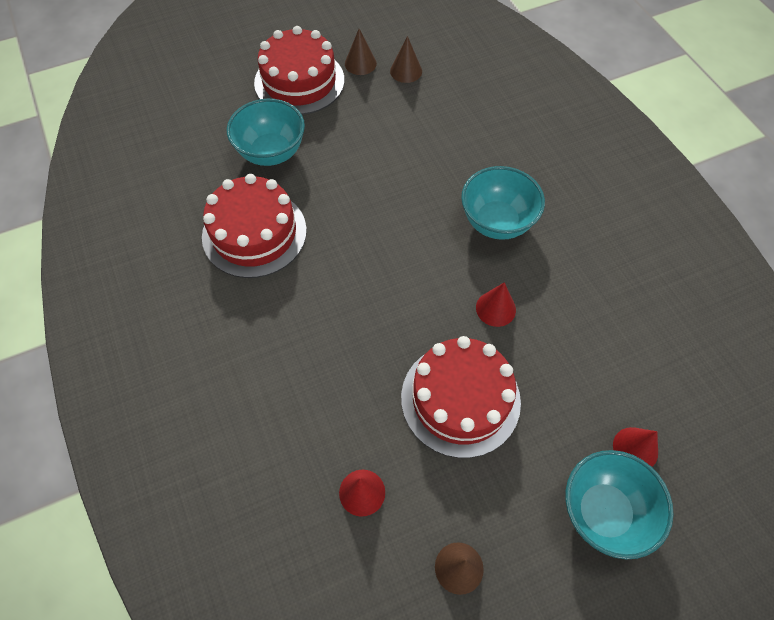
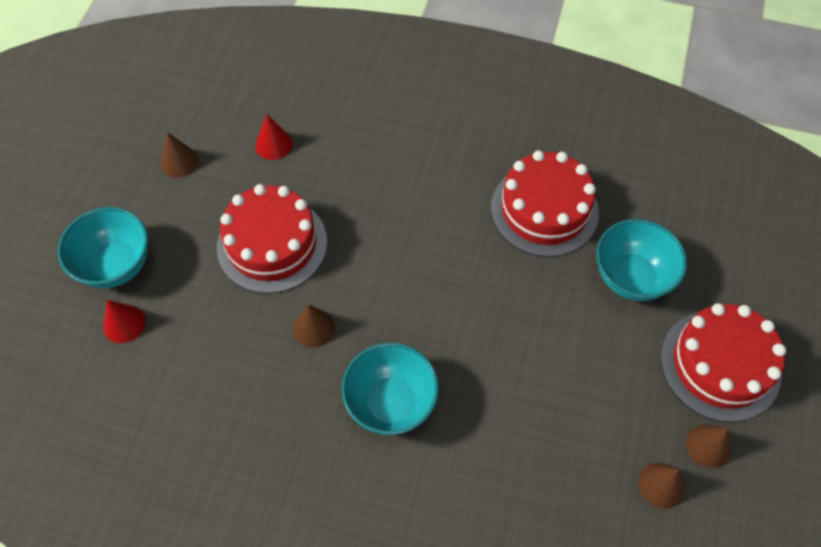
camera: 130 degrees right, 0 degrees up
red cone [476,282,516,327] -> brown cone [293,304,335,348]

